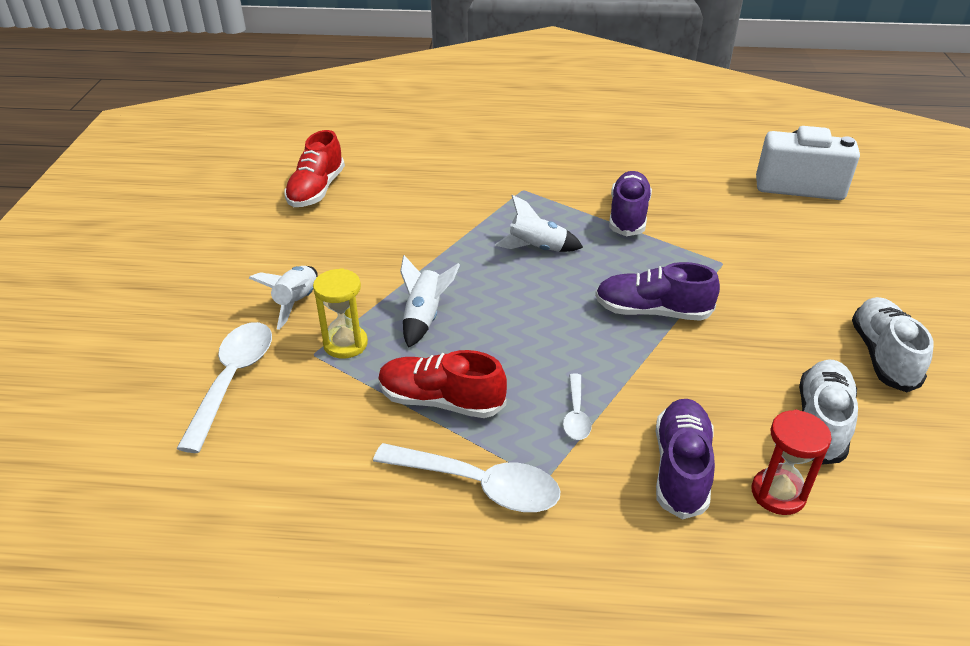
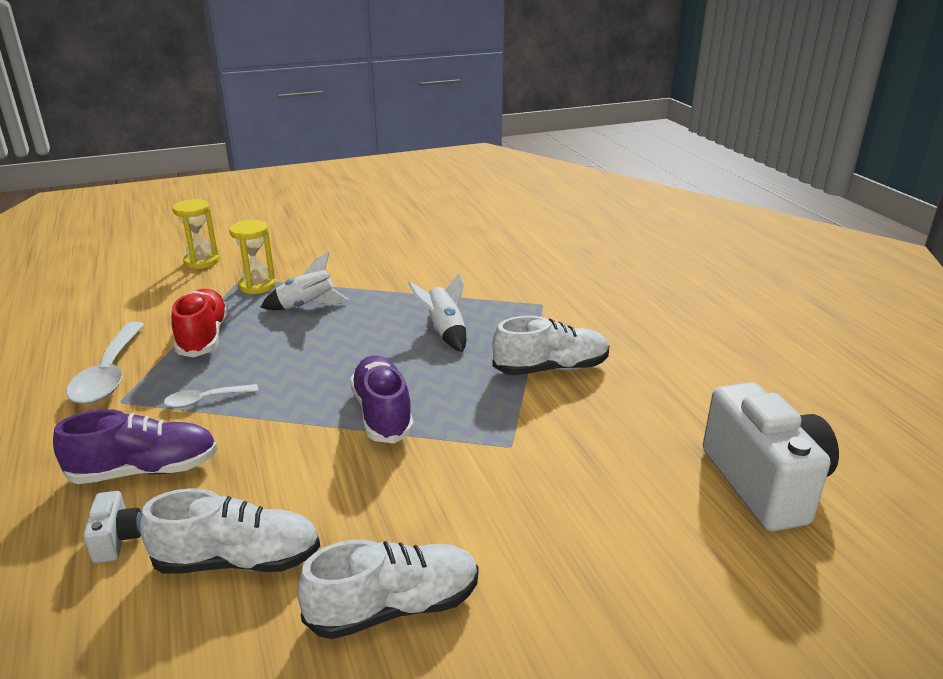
camera: 65 degrees right, 10 degrees down
white spoon [176,322,272,453] -> yellow hourglass [172,199,219,269]
white rocket [248,266,318,330] -> none
red shoe [284,130,345,207] -> none
purple shoe [609,171,652,236] -> white shoe [493,316,610,375]
red hourglass [751,410,831,515] -> white camera [83,491,142,563]

